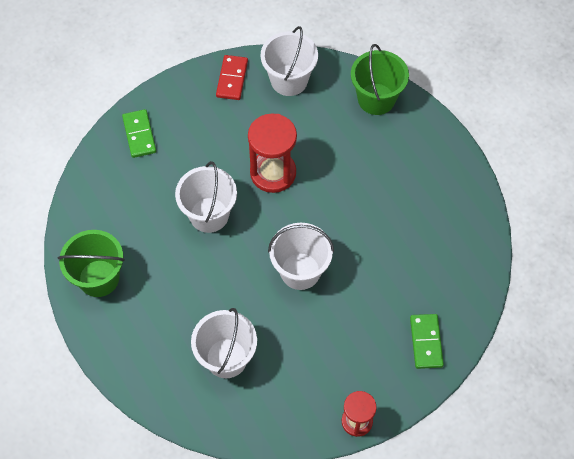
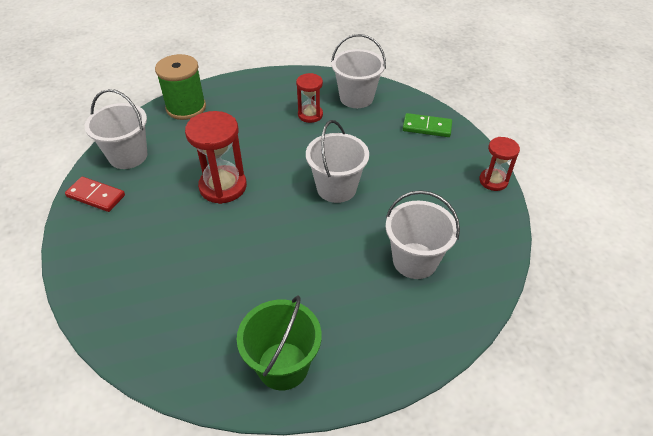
camera: 75 degrees left, 15 degrees down
green domino [122,109,156,158] -> none
white bucket [175,161,237,233] -> white bucket moved to [331,34,386,108]
green bucket [351,44,409,115] -> green spool [155,54,206,120]
none -> red hourglass [296,73,323,123]

